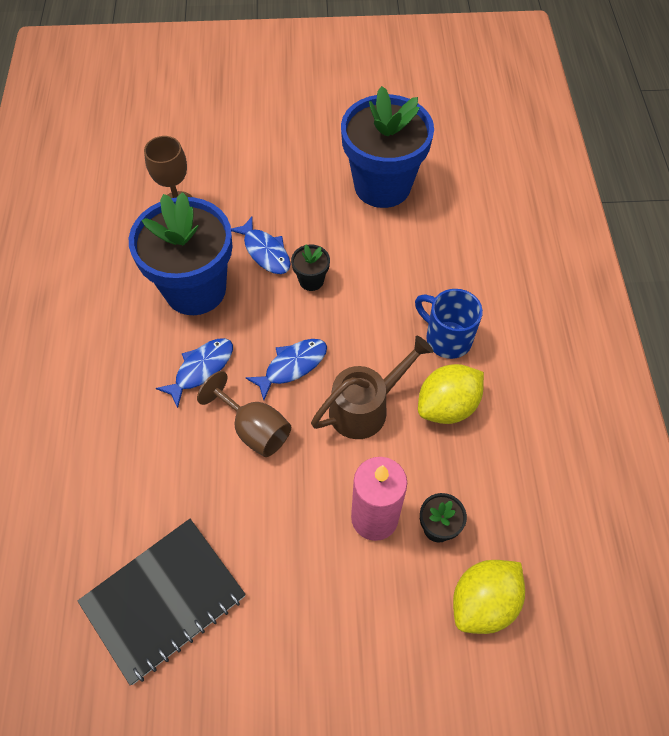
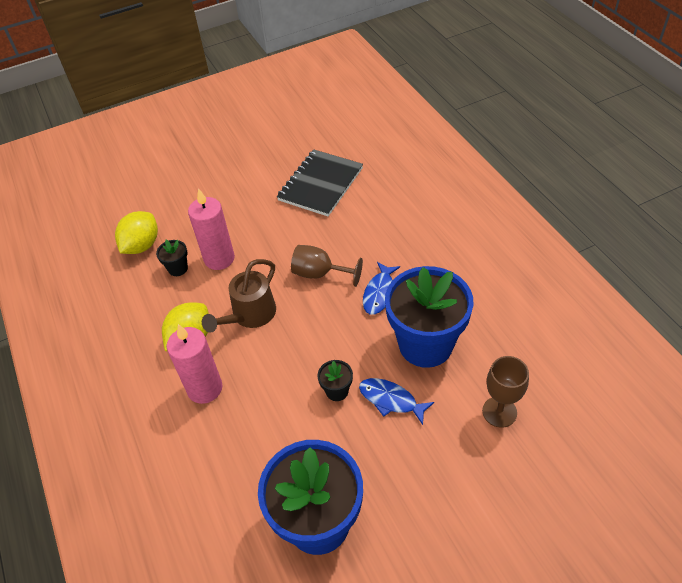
camera: 160 degrees right, 10 degrees down
blue fish [246,339,327,400] -> none
blue mug [415,289,483,359] -> pink candle [167,324,222,404]

